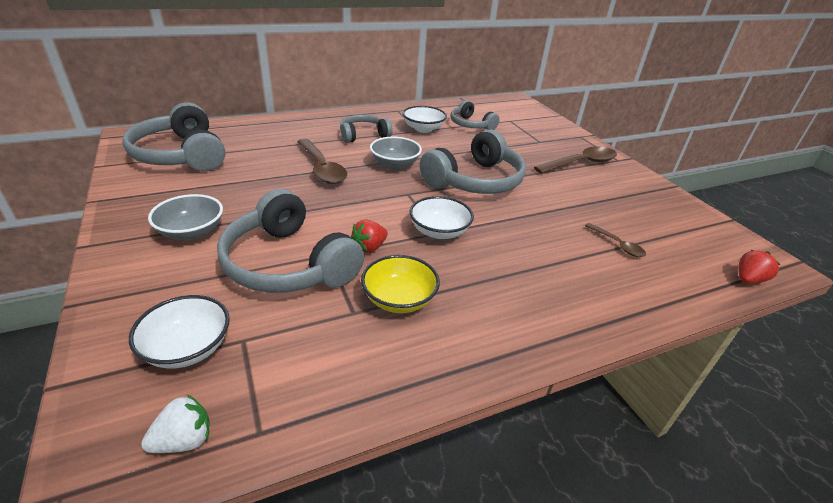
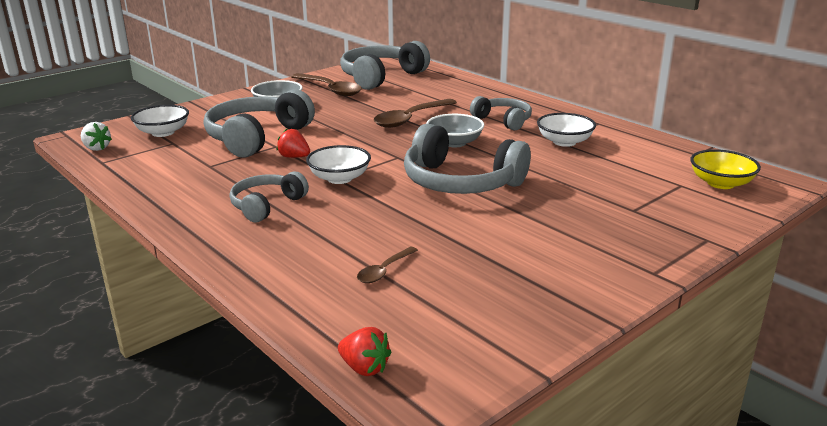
camera: 75 degrees right, 10 degrees down
yellow bowl [361,255,440,313] -> yellow bowl moved to [690,149,761,189]
grey headphones [450,100,500,130] -> grey headphones moved to [230,171,309,223]
brown spoon [534,146,617,174] -> brown spoon moved to [291,73,362,96]

